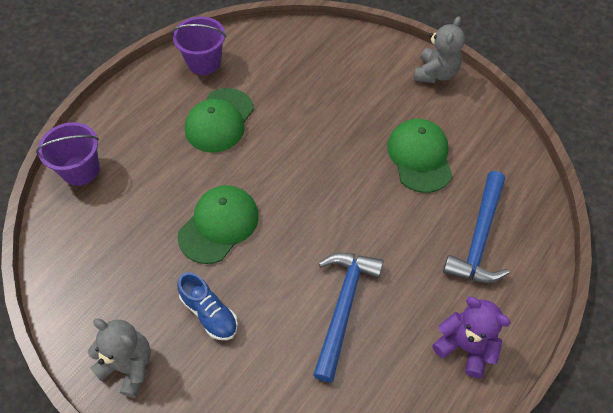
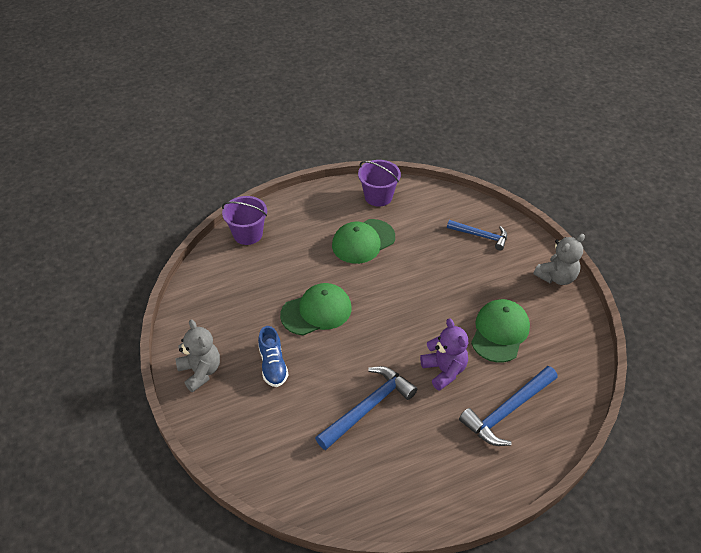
camera: 30 degrees right, 10 degrees down
purple teddy bear [432,297,511,378] -> purple teddy bear moved to [420,318,468,391]
none -> blue hammer [447,220,507,250]

